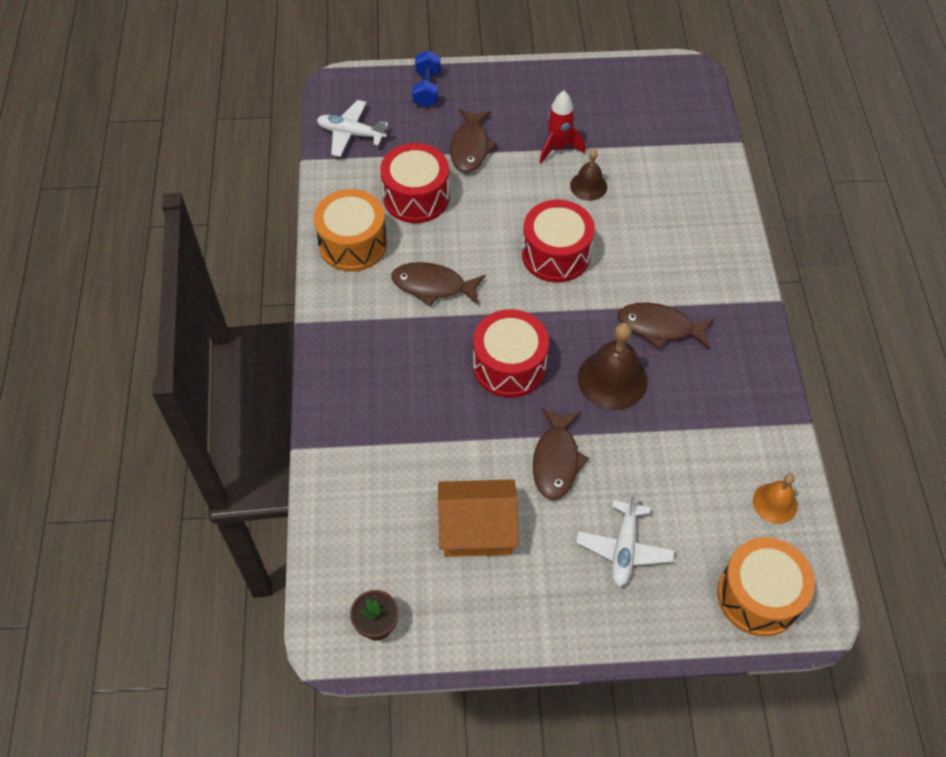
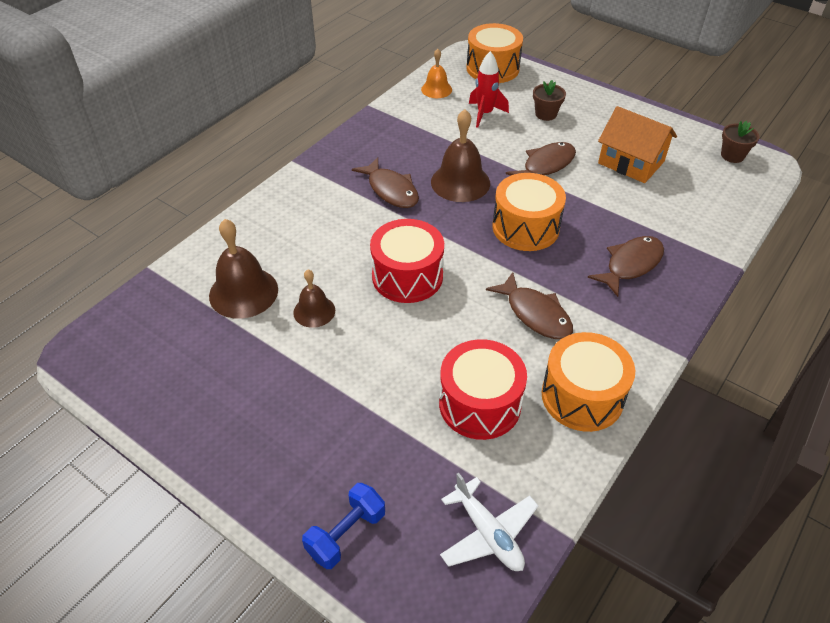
camera: 140 degrees left, 10 degrees down
brown fish [450,109,497,173] -> brown fish moved to [588,236,664,297]
red drum [473,309,549,398] -> orange drum [493,173,566,251]
red rocket [540,91,585,164] -> red rocket moved to [469,51,509,128]
white plane [576,492,675,587] -> brown flower pot [533,80,566,121]
none -> brown bell [209,219,278,319]

